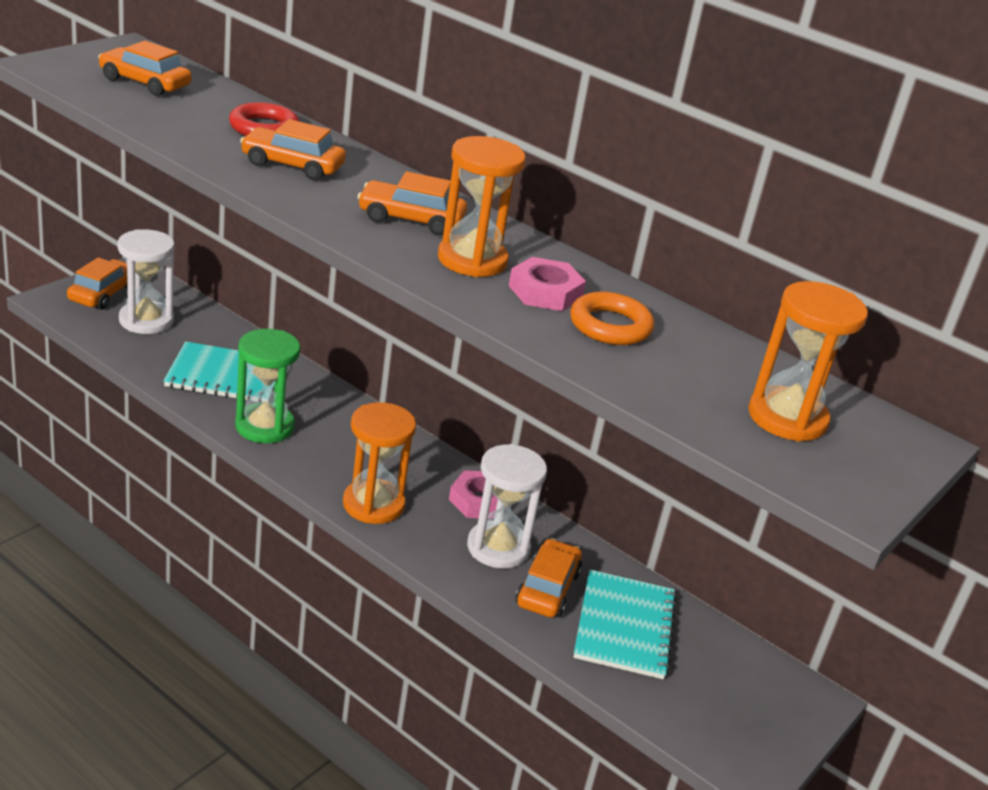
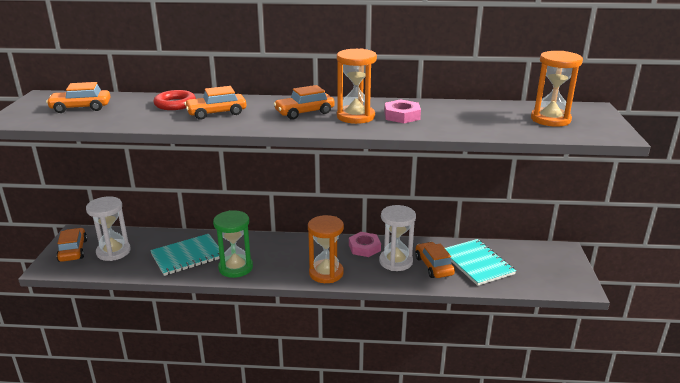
camera: 30 degrees left, 5 degrees down
orange ring [570,292,654,345] -> none

